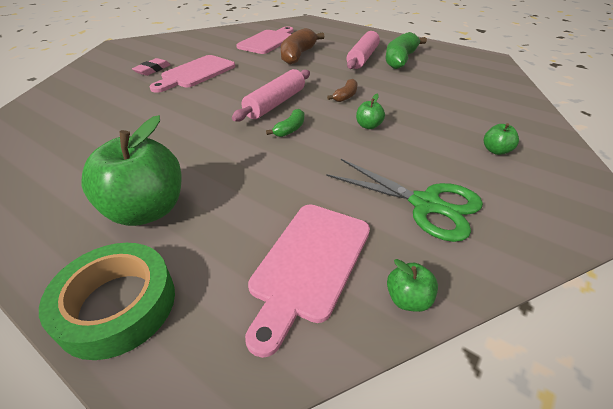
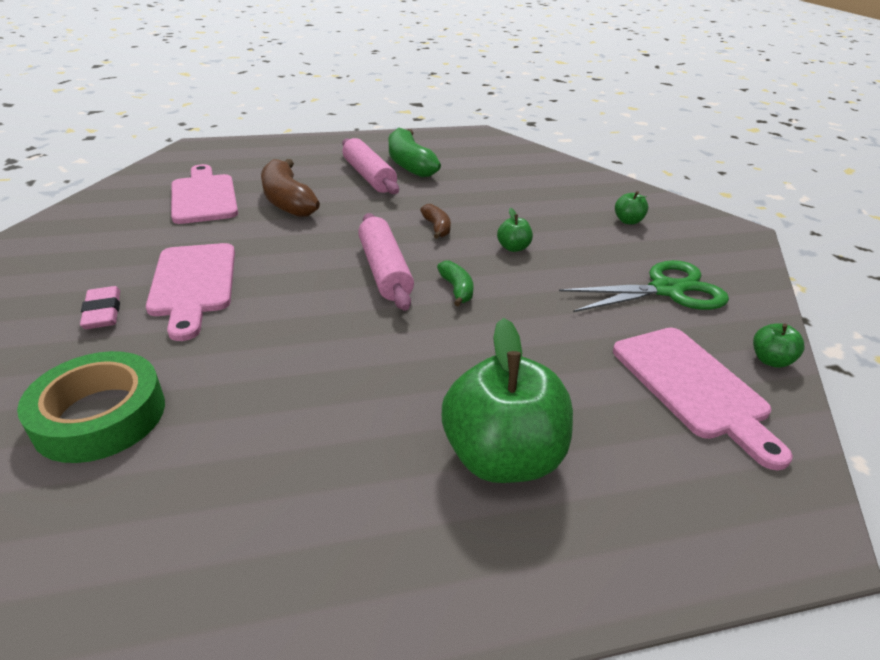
camera: 50 degrees left, 5 degrees down
green tape [39,243,175,360] -> green tape moved to [17,351,165,463]

